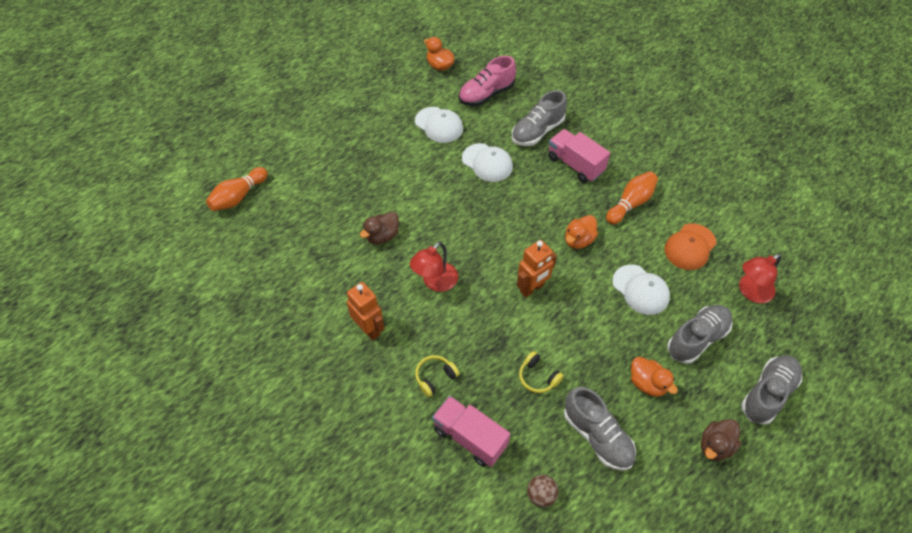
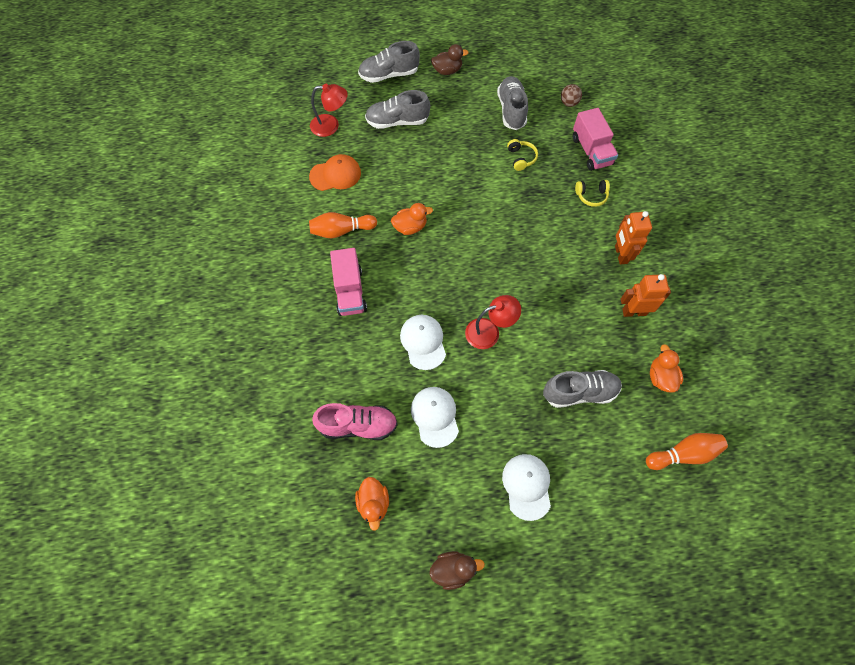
camera: 145 degrees left, 10 degrees up
brown duck [360,212,399,244] -> brown duck moved to [429,551,485,590]
red lamp [410,242,458,292] -> red lamp moved to [465,295,521,349]
grey shoe [512,90,567,146] -> grey shoe moved to [543,370,622,408]
orange robot [517,240,557,297] -> orange robot moved to [621,274,671,317]
white cap [612,265,670,315] -> white cap moved to [502,454,551,521]
orange duck [631,357,678,397] -> orange duck moved to [650,344,683,393]

